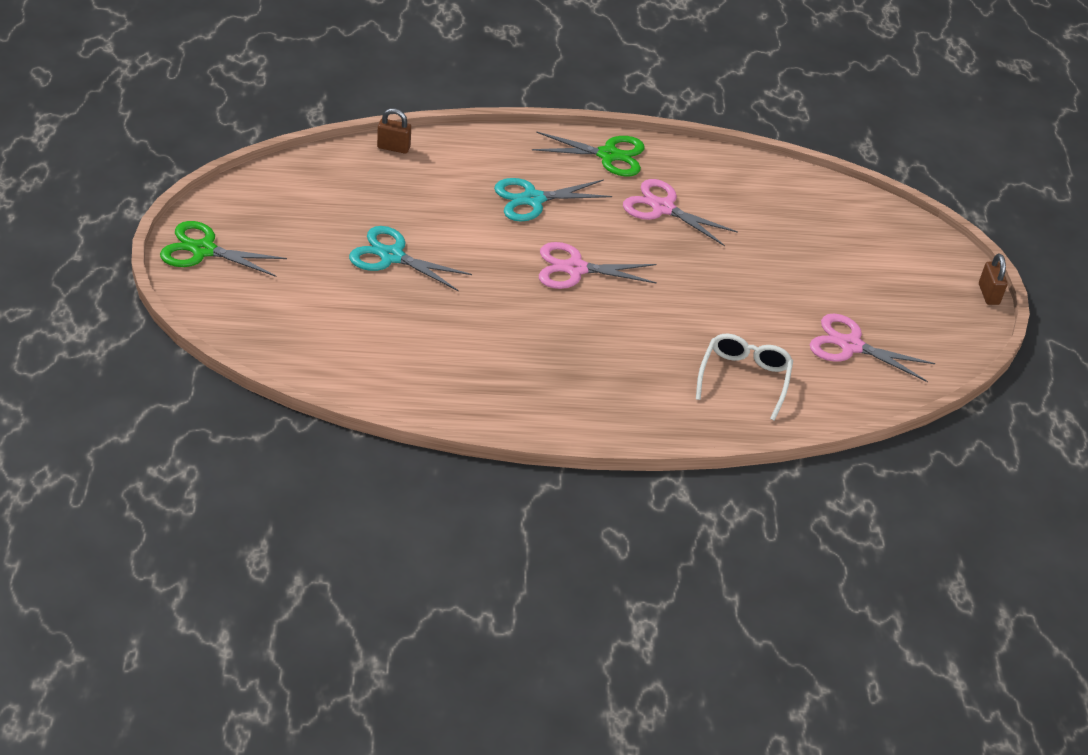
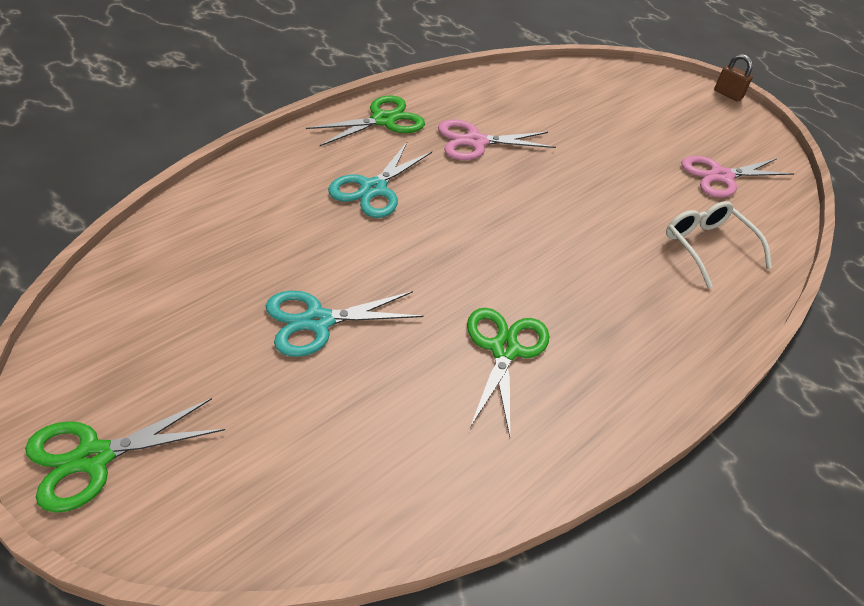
camera: 45 degrees left, 0 degrees up
brown padlock [377,108,411,154] -> none
pink scissors [539,242,657,289] -> none
none -> green scissors [467,308,549,437]

